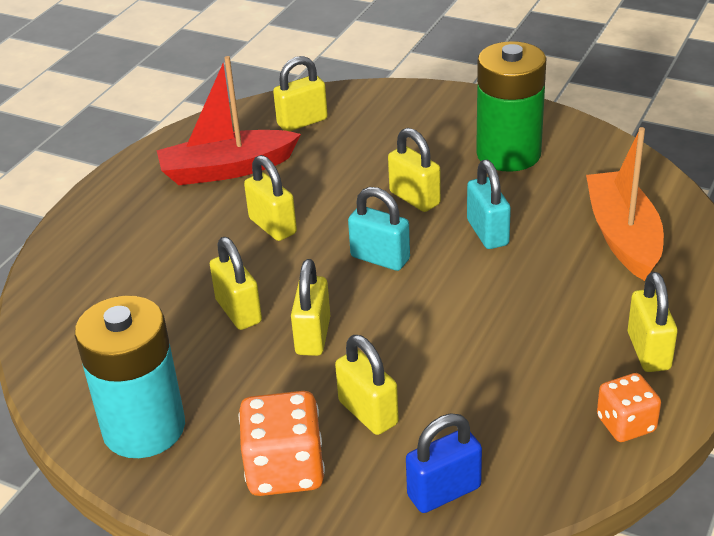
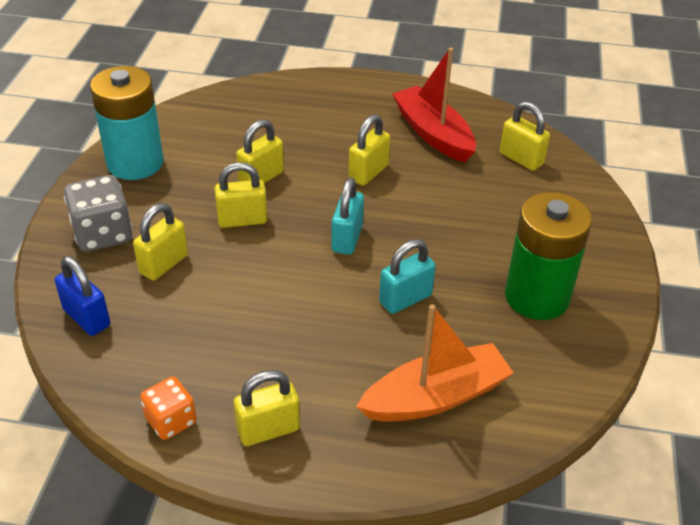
camera: 70 degrees right, 5 degrees up
orange dice [239,391,325,496] -> grey dice [64,175,133,252]
yellow padlock [388,128,441,212] -> none

